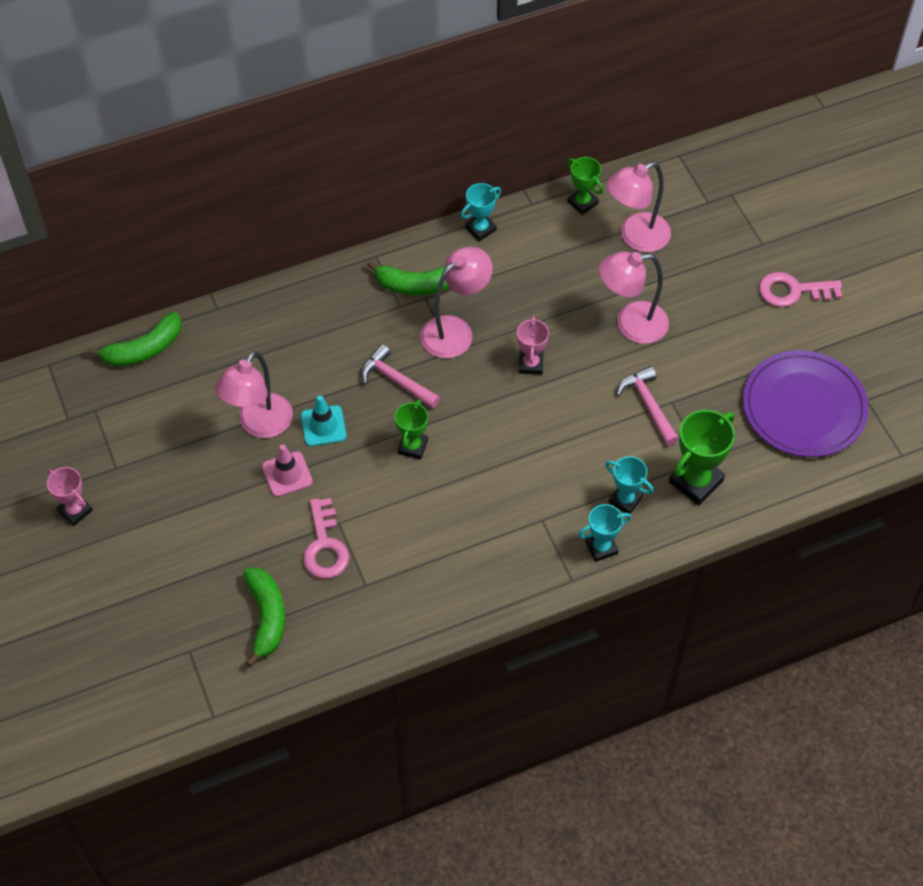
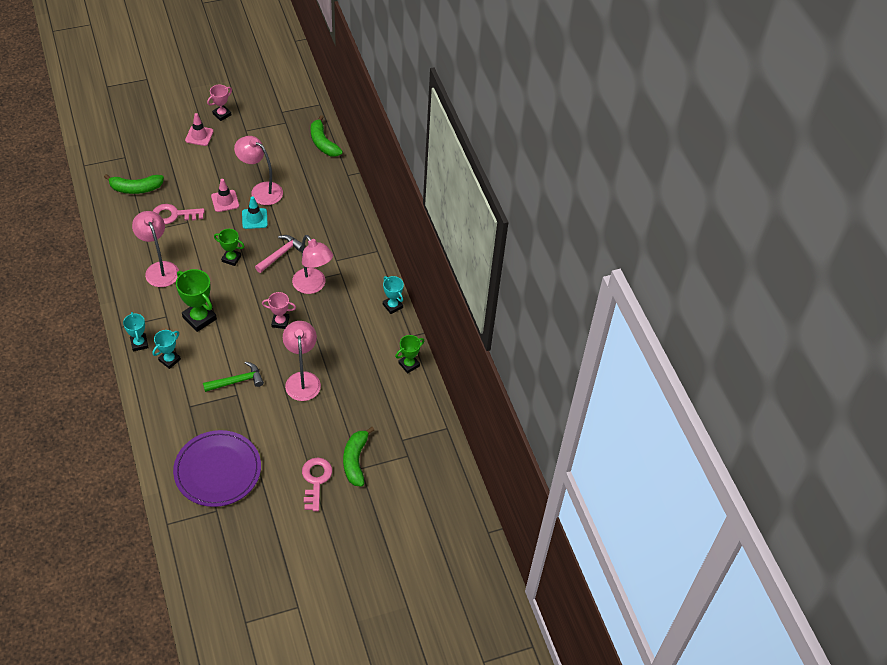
camera: 90 degrees right, 5 degrees down
green banana [367,260,449,295] -> green banana moved to [343,427,374,487]
pink lamp [607,162,671,252] -> pink lamp moved to [132,211,179,287]
pink hammer [616,366,679,446] -> green hammer [203,361,264,392]
green trophy [669,410,735,505] -> green trophy moved to [176,269,217,332]
none -> pink traffic cone [185,113,214,146]

